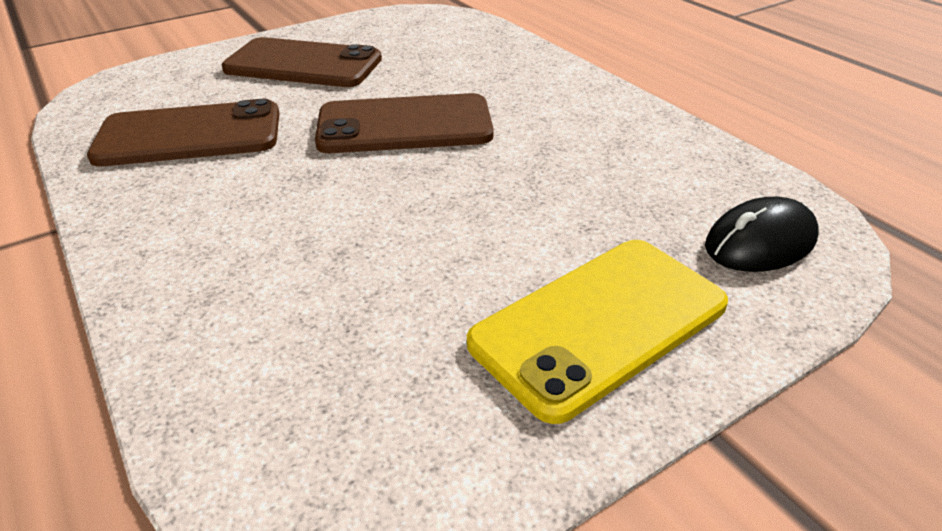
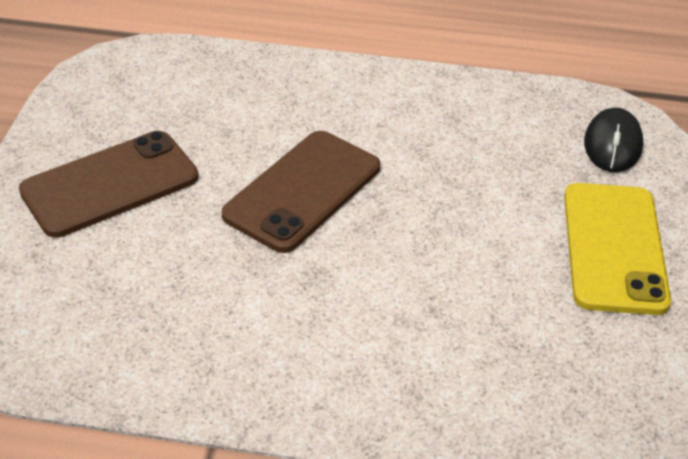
camera: 50 degrees left, 5 degrees up
brown phone [87,99,280,166] -> none

